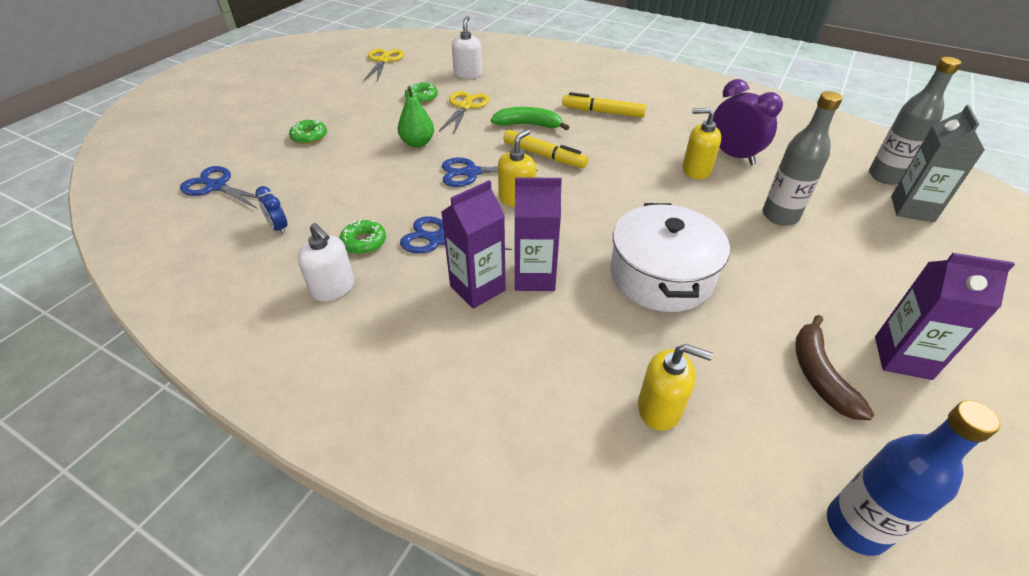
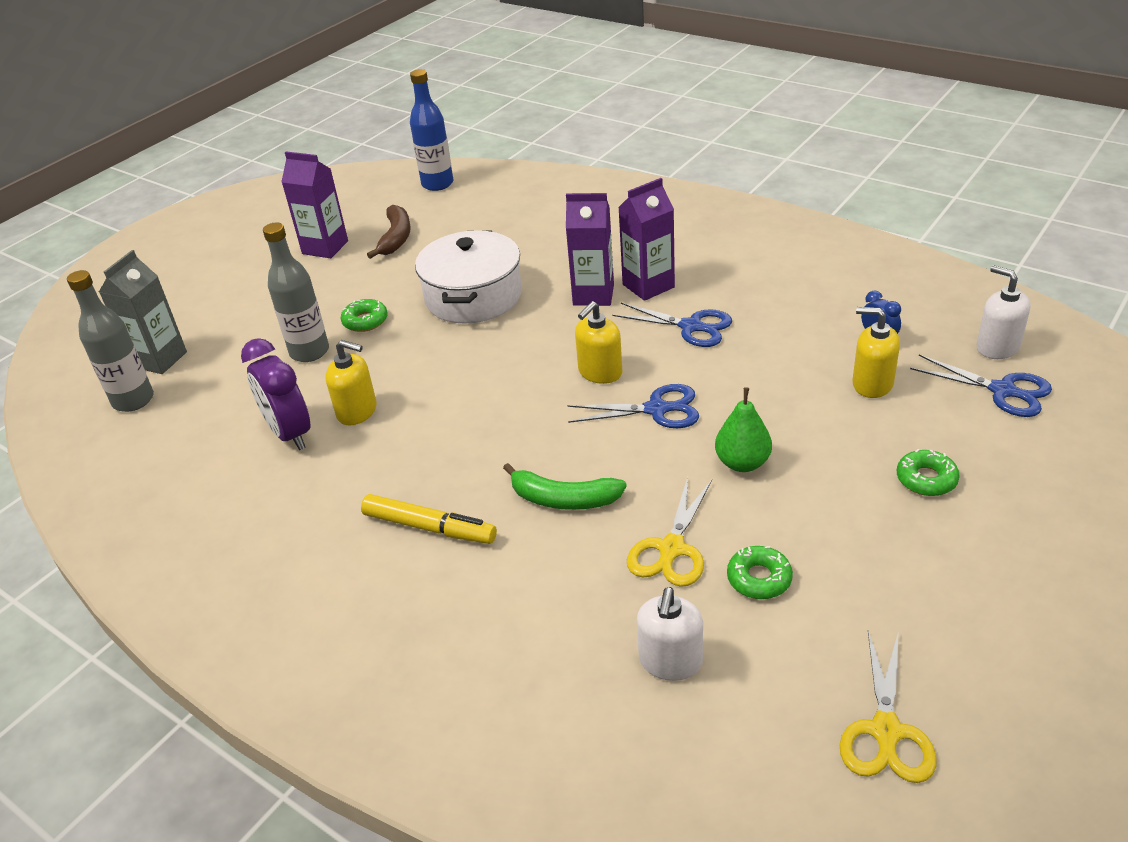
camera: 170 degrees left, 5 degrees down
white soap dispenser [298,223,354,301] -> white soap dispenser moved to [976,265,1031,359]
green donut [339,220,386,254] -> green donut moved to [341,299,388,332]
yellow marker [503,130,588,169] -> none
yellow soap dispenser [638,344,713,431] -> yellow soap dispenser moved to [852,307,900,398]

